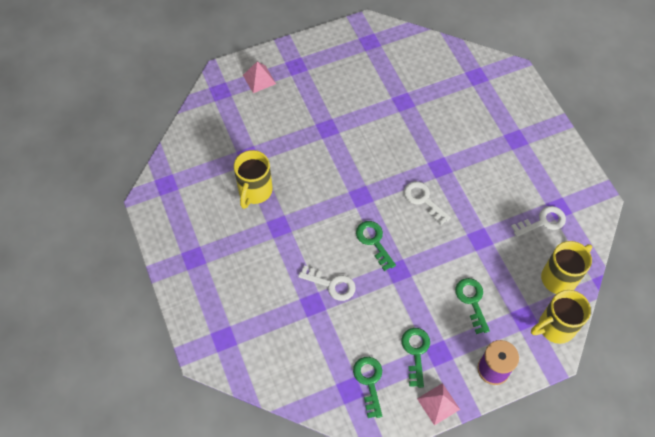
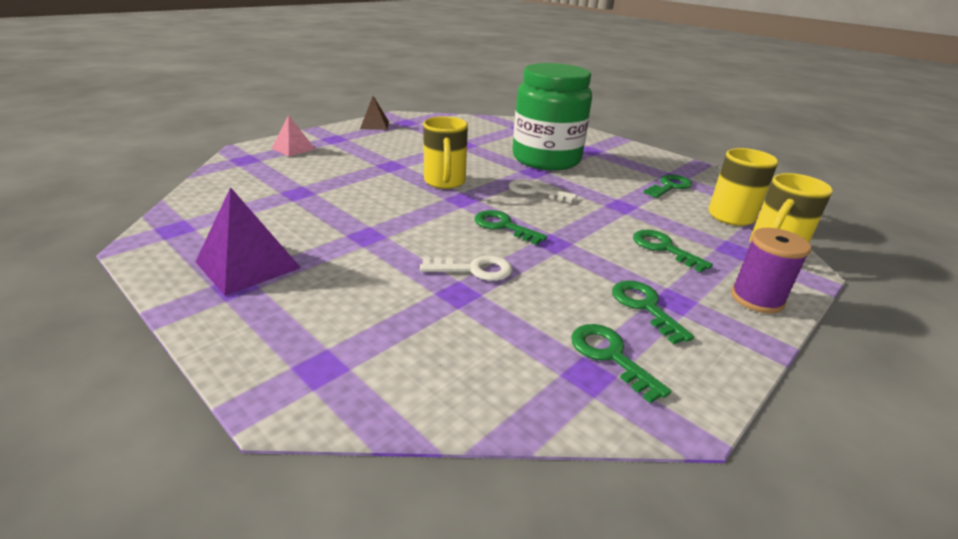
camera: 25 degrees left, 30 degrees down
yellow mug [234,150,273,209] -> yellow mug moved to [423,116,468,189]
pink pyramid [417,383,460,426] -> none
white key [511,206,566,237] -> green key [644,175,692,198]
none -> purple pyramid [195,187,301,296]
none -> brown pyramid [360,96,389,130]
none -> green jar [512,63,592,170]

